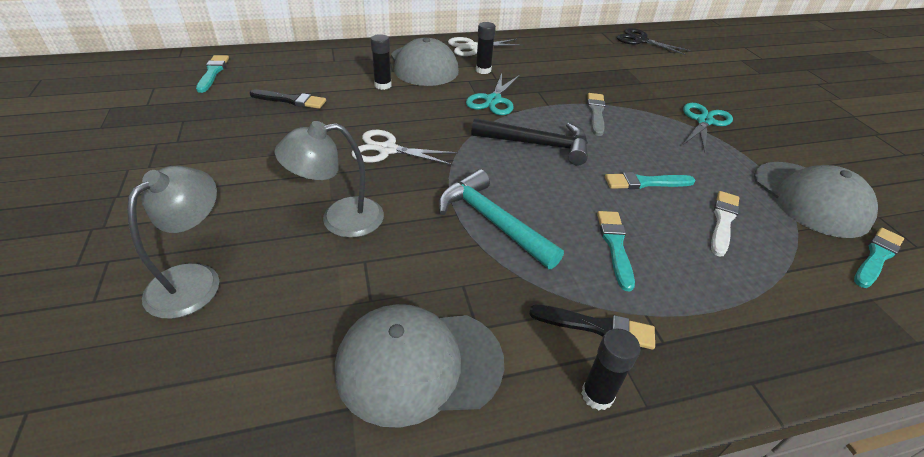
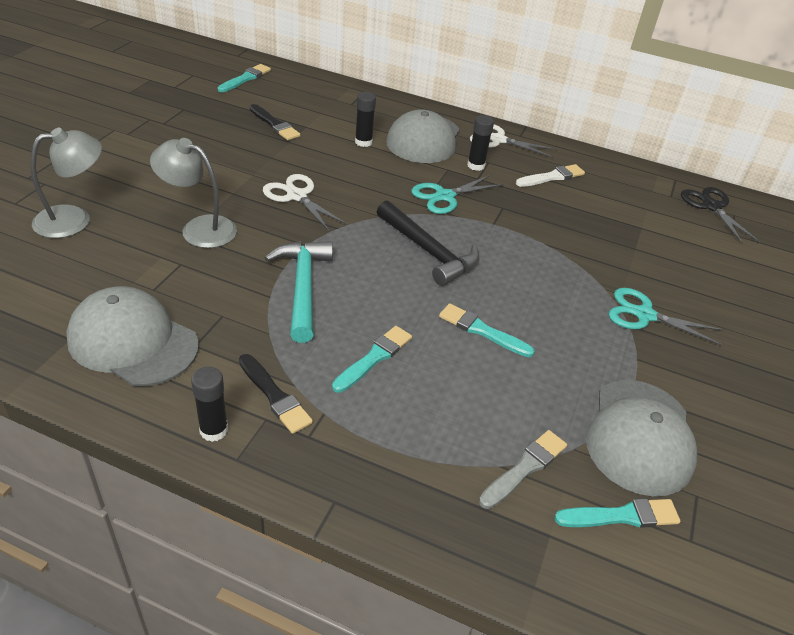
camera: 35 degrees right, 0 degrees up
grey brush [587,93,606,136] -> grey brush moved to [479,430,567,509]
turquoise scissors [683,103,733,153] -> turquoise scissors turned 135 degrees counterclockwise [608,288,724,346]
white brush [711,191,739,257] -> white brush moved to [516,164,585,187]

